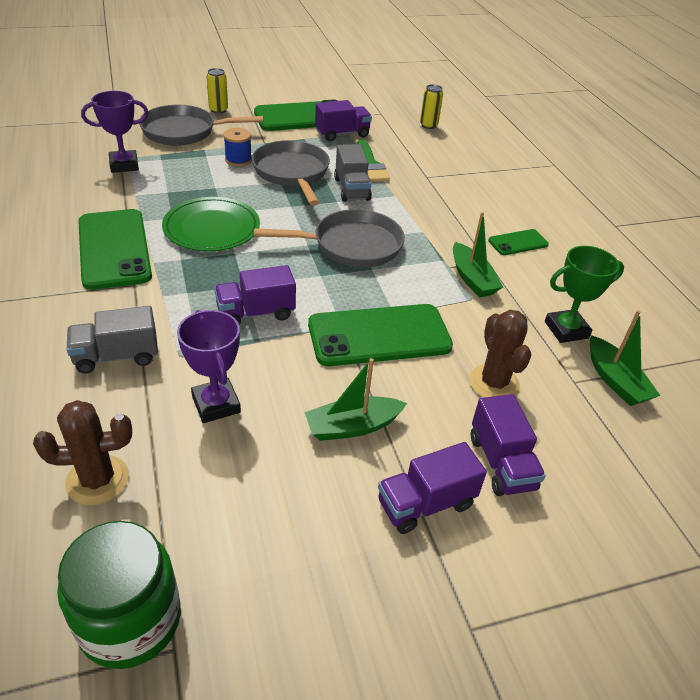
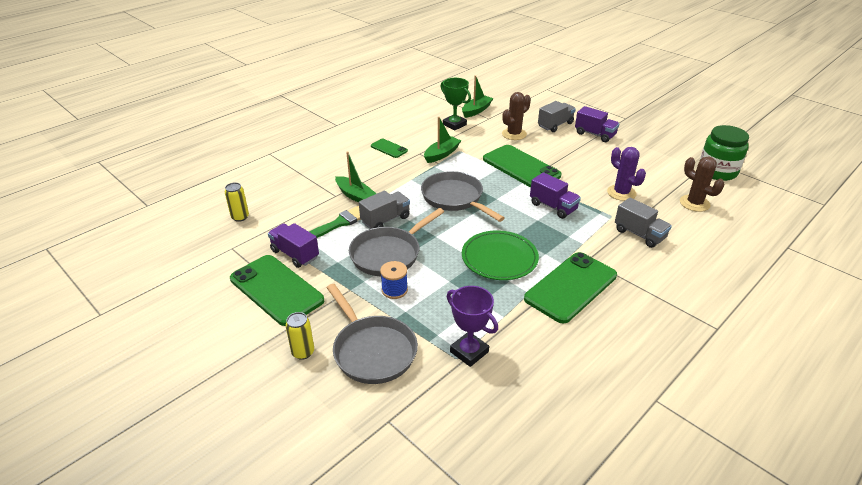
camera: 115 degrees left, 5 degrees down
purple trophy [177,310,241,423] -> purple cactus [607,147,646,201]
green boat [304,358,407,441] -> green boat moved to [335,152,377,203]
purple truck [471,394,546,496] -> grey truck [538,101,576,132]

